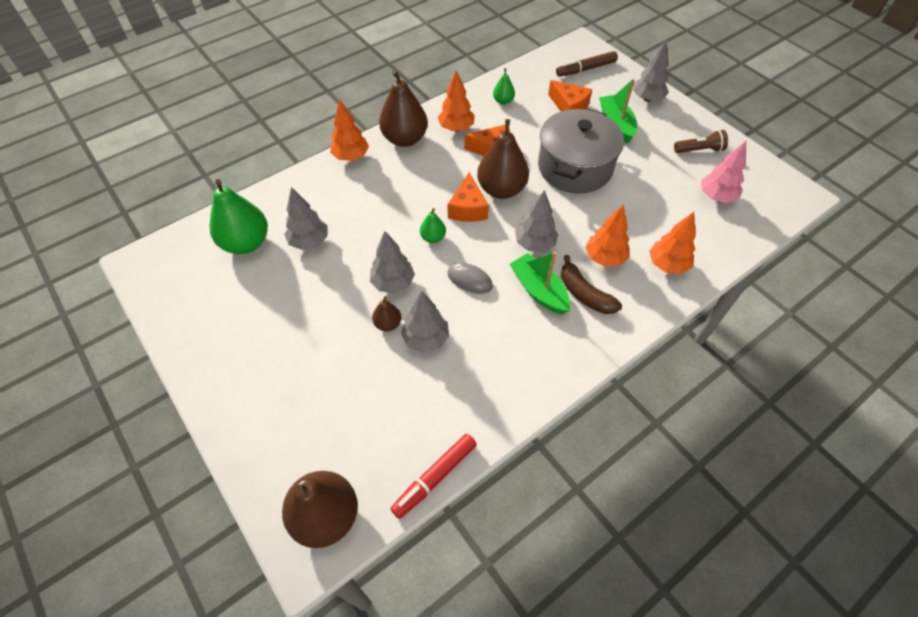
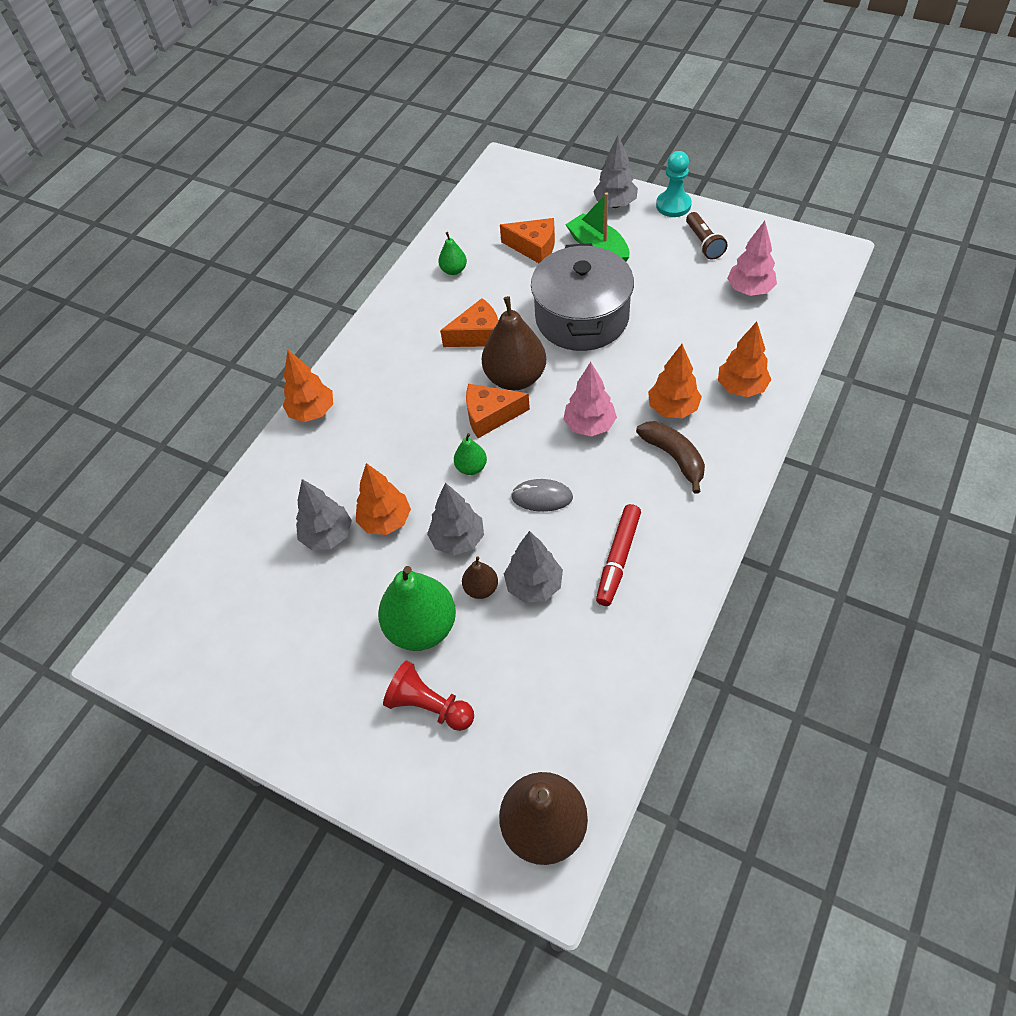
camera: 20 degrees left, 0 degrees up
green pear [210,179,268,254] -> green pear moved to [378,566,456,651]
brown pear [379,70,428,147] -> none
red marker [390,434,477,519] -> red marker moved to [596,504,641,606]
orange tree [438,70,475,132] -> orange tree moved to [356,463,411,535]
orange cheese [447,172,489,222] -> orange cheese turned 105 degrees clockwise [466,384,530,438]
green boat [510,251,570,314] -> none
grey tree [515,190,558,252] -> pink tree [563,362,617,436]
brown marker [556,51,618,77] -> none
brown banana [561,255,622,314] -> brown banana turned 150 degrees counterclockwise [636,421,705,493]
brown flashlight [674,130,728,153] -> brown flashlight turned 105 degrees clockwise [686,212,728,260]
none -> red pawn [383,660,474,731]
none -> turquoise pawn [656,151,692,217]

